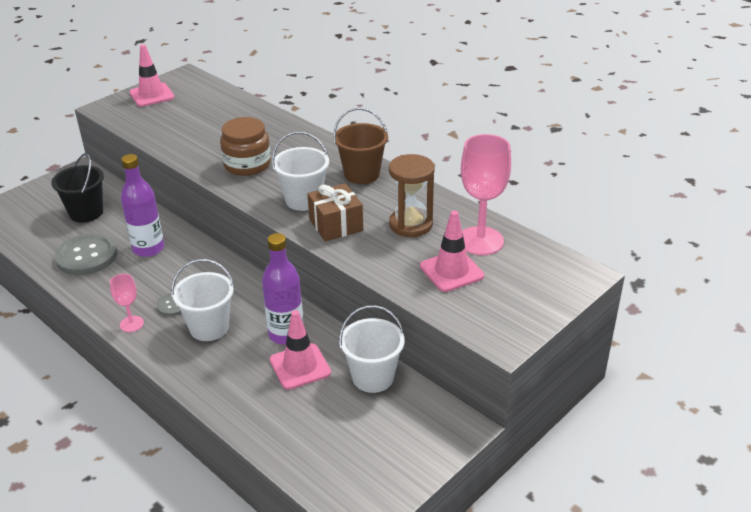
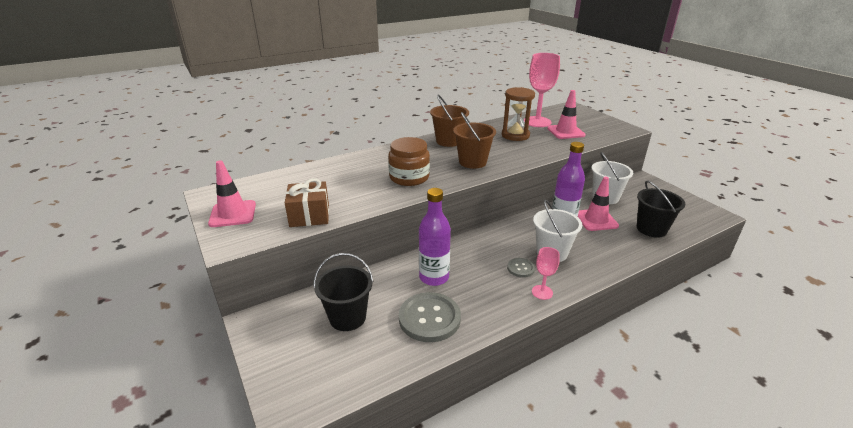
camera: 75 degrees left, 5 degrees down
white bucket [272,131,329,211] -> brown bucket [453,112,496,169]
brown gift [307,183,363,241] -> brown gift moved to [285,179,329,227]
none -> black bucket [637,181,685,238]

